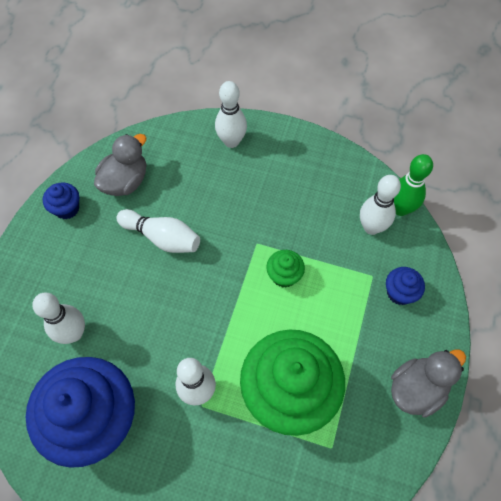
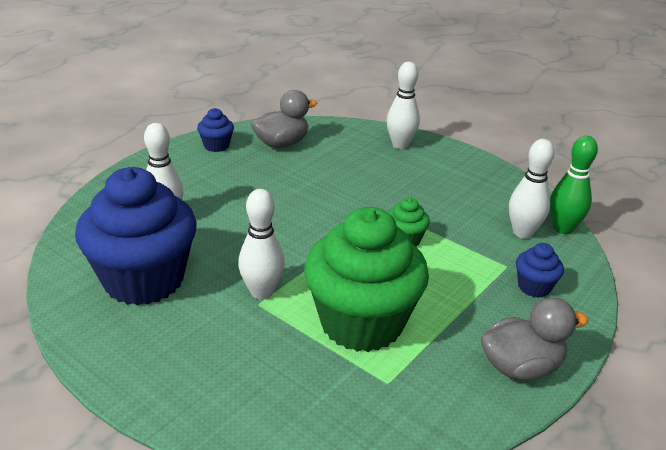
camera: 20 degrees right, 30 degrees down
white bowling pin [116,209,200,253] -> none

